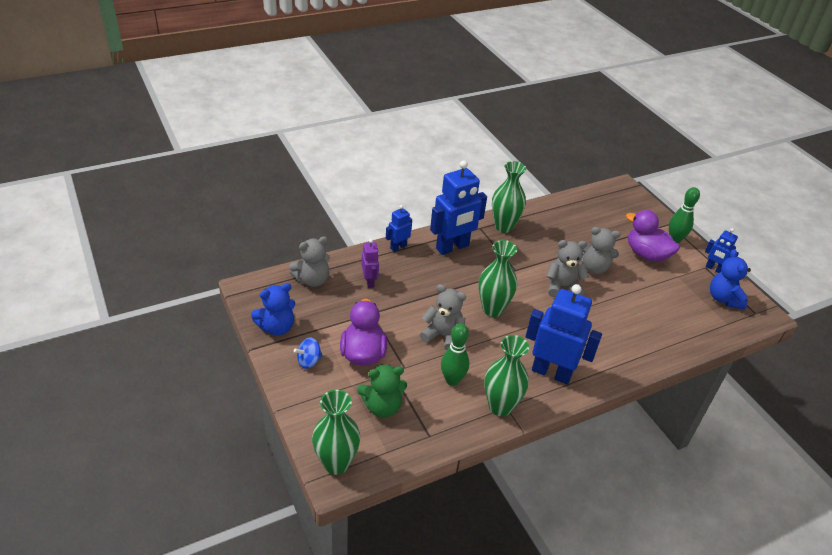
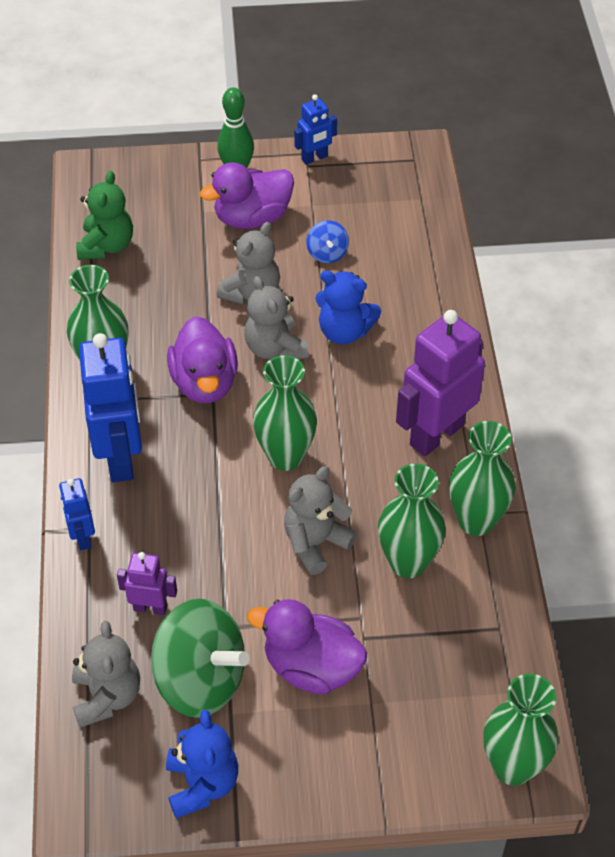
camera: 65 degrees left, 10 degrees up
blue spinning top [294,338,323,369] -> blue spinning top moved to [306,220,349,263]
green teddy bear [357,364,407,418] -> green teddy bear moved to [76,171,133,260]
green bowling pin [441,323,469,386] -> green vase [378,463,446,578]
blue robot [526,284,602,384] -> purple robot [396,310,485,457]
grey teddy bear [546,240,589,297] -> grey teddy bear turned 45 degrees counterclockwise [244,276,309,359]
blue teddy bear [710,249,751,310] -> blue teddy bear moved to [315,270,381,344]
none -> green spinning top [151,599,249,718]
none -> purple duck [167,316,238,403]

